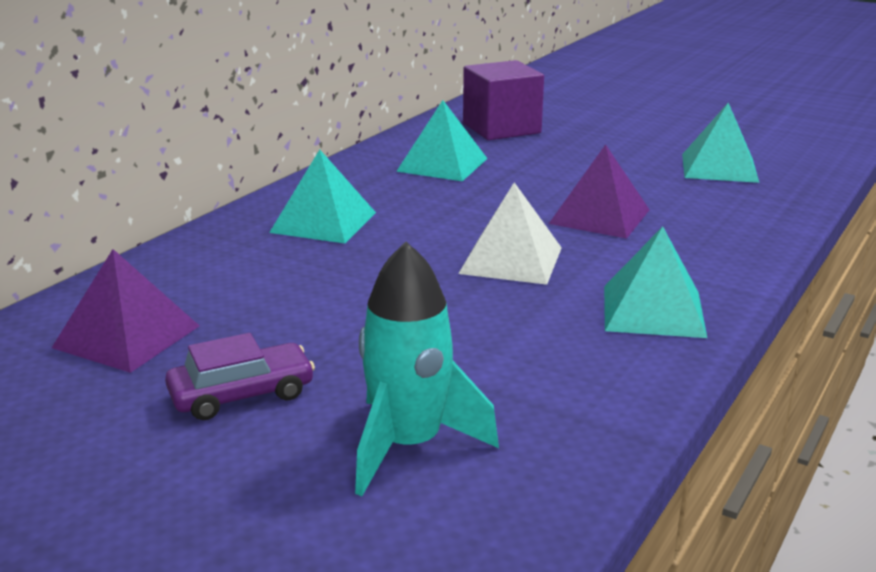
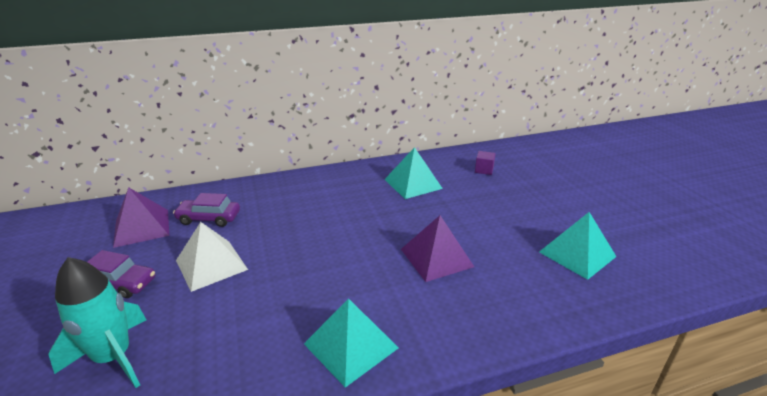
camera: 40 degrees right, 5 degrees up
turquoise pyramid [269,149,376,243] -> none
white pyramid [458,182,562,285] -> white pyramid moved to [176,222,248,292]
purple cube [463,60,544,140] -> purple cube [475,151,496,175], size x0.44
none -> purple car [173,193,240,227]

